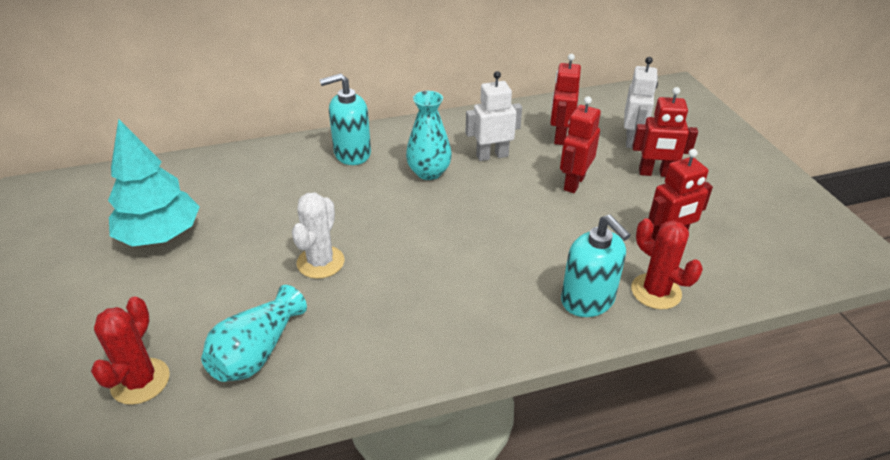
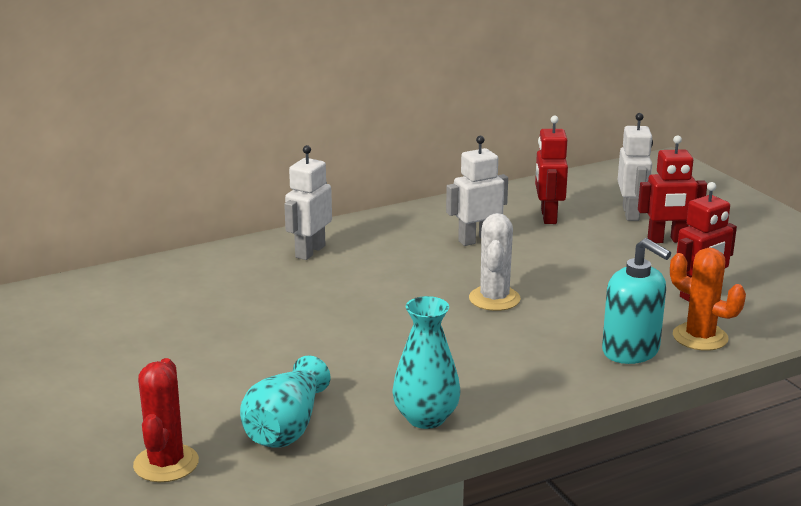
camera: 10 degrees left, 15 degrees down
turquoise tree [108,119,200,247] -> none
white cactus [292,193,344,279] -> white cactus moved to [469,213,521,311]
turquoise soap dispenser [320,73,371,165] -> white robot [284,145,332,260]
turquoise vase [406,91,452,180] -> turquoise vase moved to [392,296,461,429]
red robot [560,96,601,193] -> none
red cactus [631,218,703,309] -> orange cactus [670,248,746,351]

